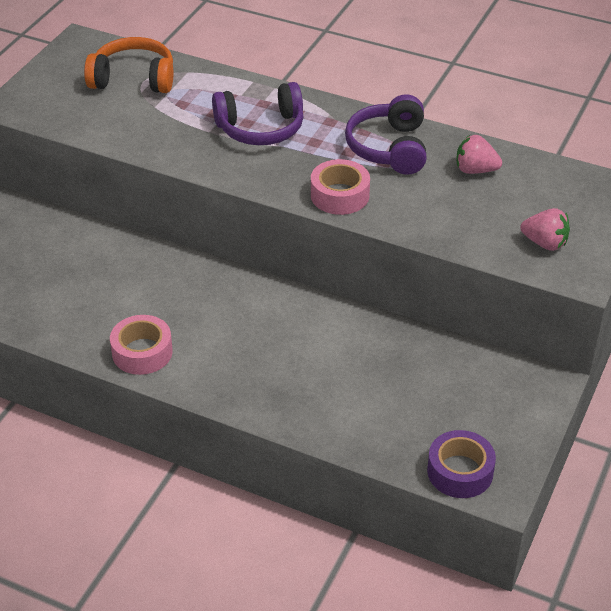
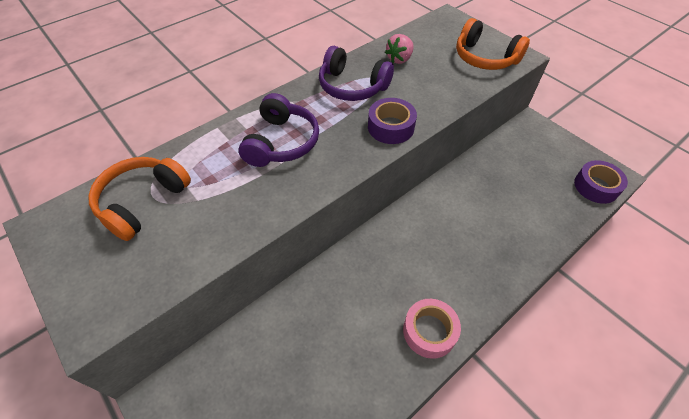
camera: 65 degrees left, 10 degrees up
pink tape [311,159,370,215] -> purple tape [368,98,417,144]
pink strawberry [520,208,570,251] -> orange headphones [456,18,530,70]

